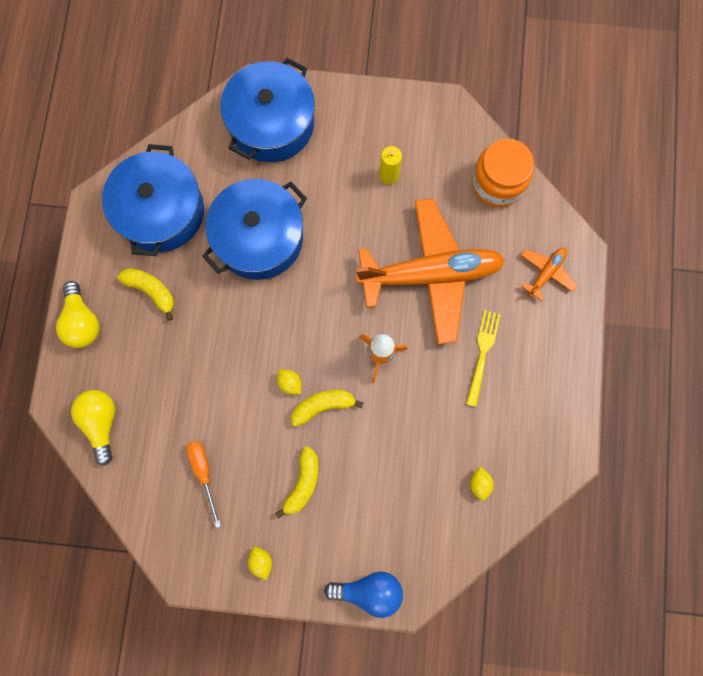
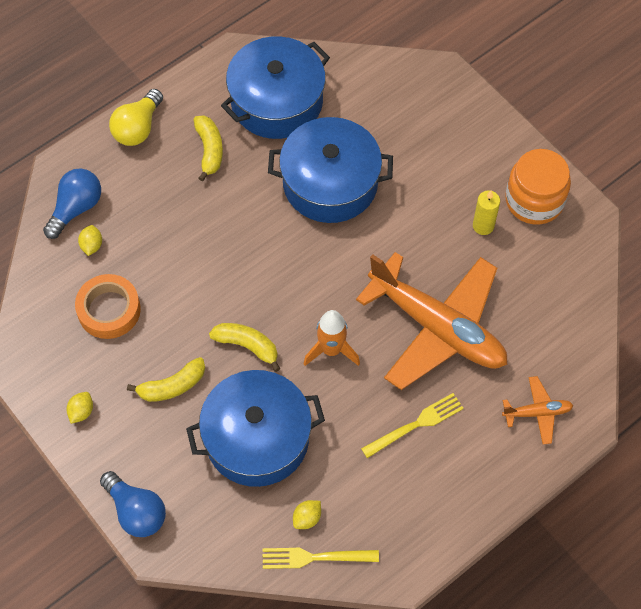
camera: 45 degrees right, 15 degrees down
yellow light bulb [71,390,115,466] -> blue light bulb [43,169,101,239]
orange screwdriver [187,441,221,528] -> orange tape [75,274,141,339]
blue pot [220,58,315,162] -> blue pot moved to [186,370,325,487]
yellow lemon [277,369,302,395] -> yellow lemon moved to [78,225,102,256]
orange jar [472,139,534,207] -> orange jar moved to [505,149,571,225]
none -> yellow fork [263,548,379,569]

